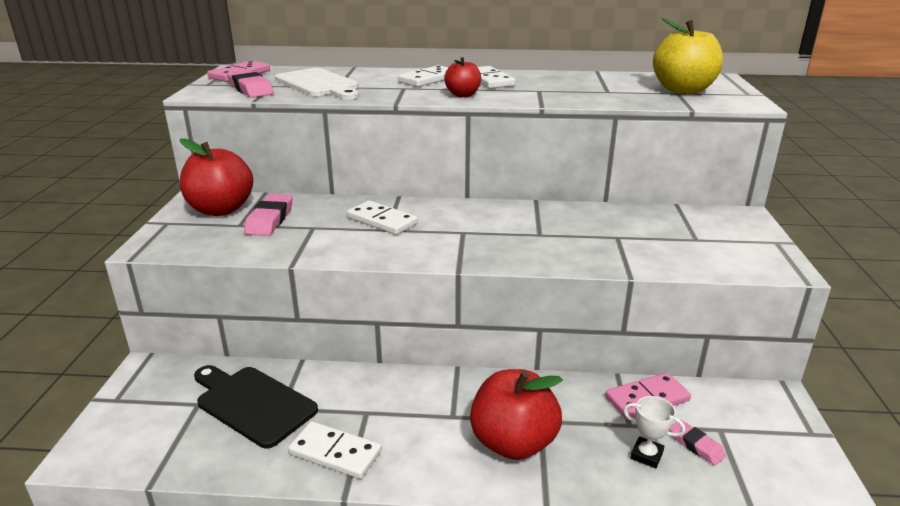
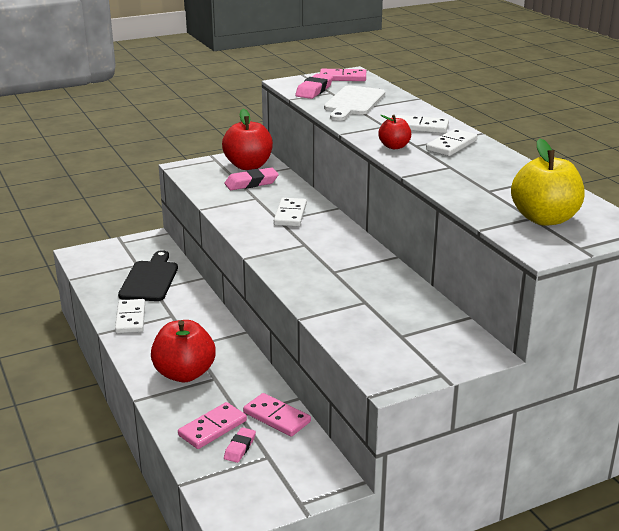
camera: 60 degrees right, 0 degrees up
white trophy [623,396,685,468] -> pink domino [178,402,247,449]

